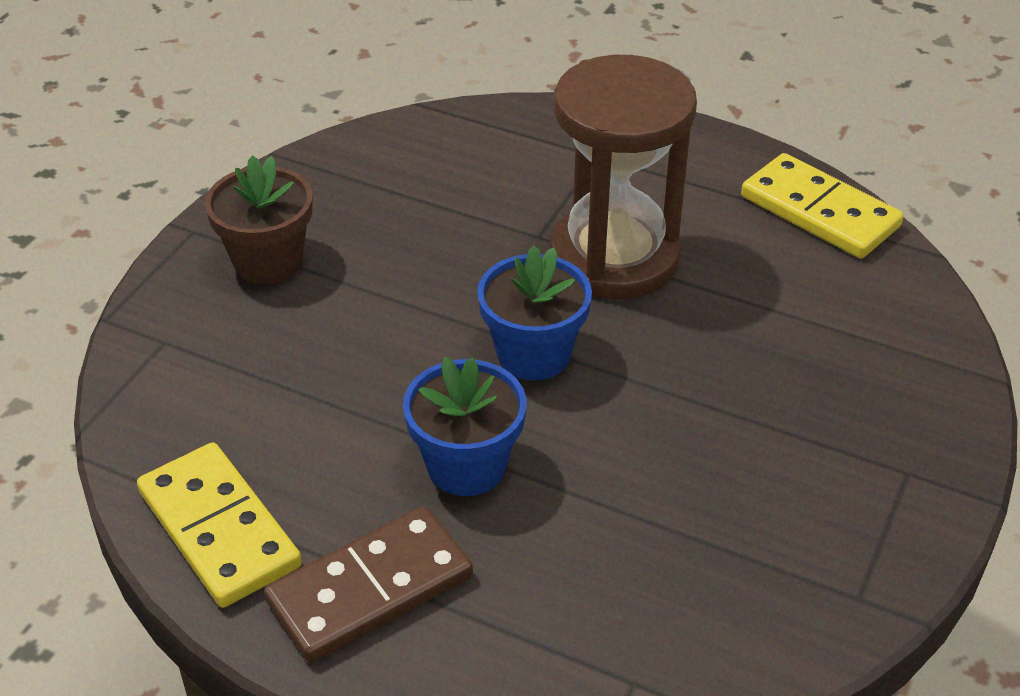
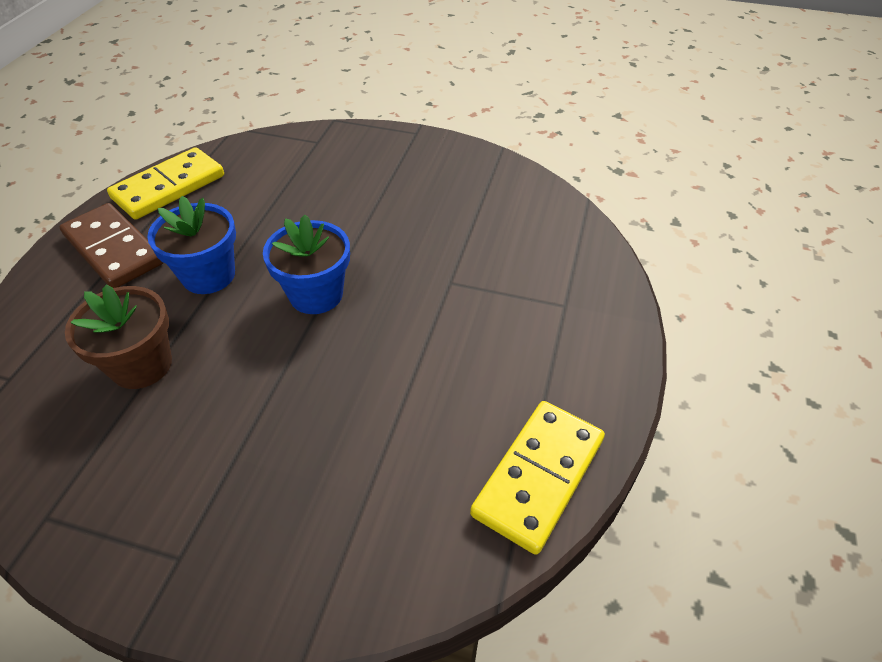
camera: 80 degrees right, 5 degrees up
brown flower pot [205,155,313,284] -> brown flower pot moved to [65,284,172,389]
brown hourglass [550,55,697,299] -> none

